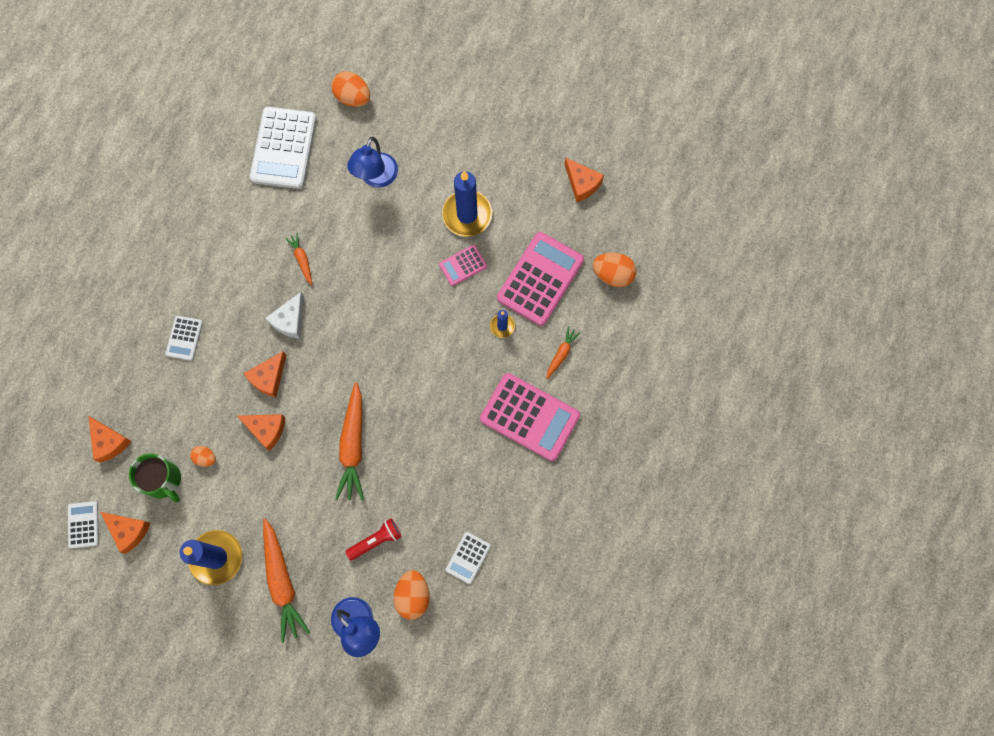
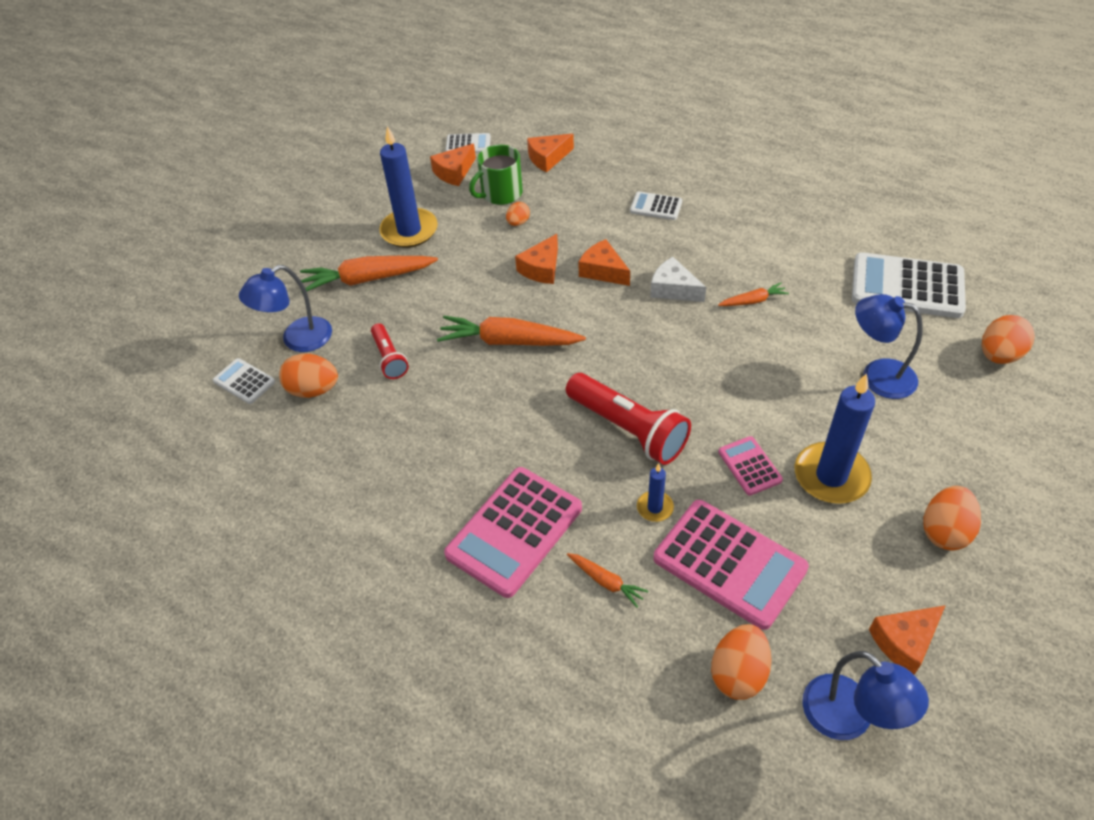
camera: 100 degrees right, 25 degrees down
white calculator [446,532,491,584] -> white calculator moved to [213,358,275,404]
none -> red flashlight [566,373,691,465]
none -> blue lamp [802,651,929,740]
none -> orange egg [923,486,981,550]

